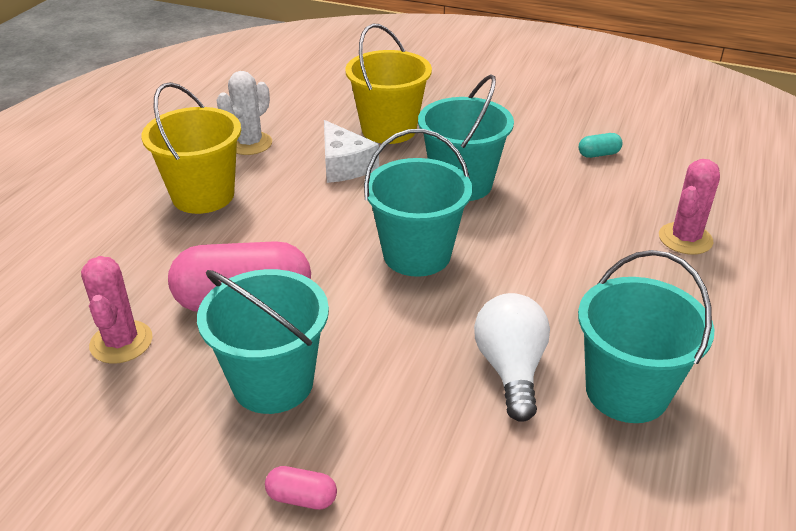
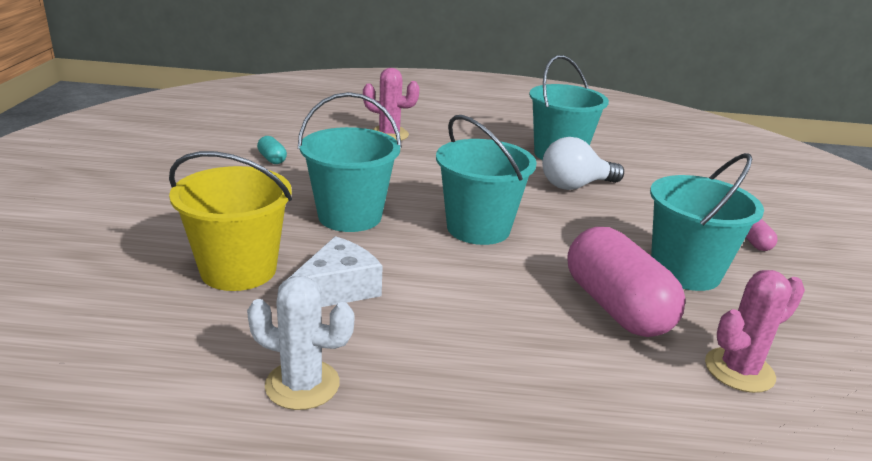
camera: 110 degrees left, 10 degrees down
yellow bucket [141,82,241,214] -> none

